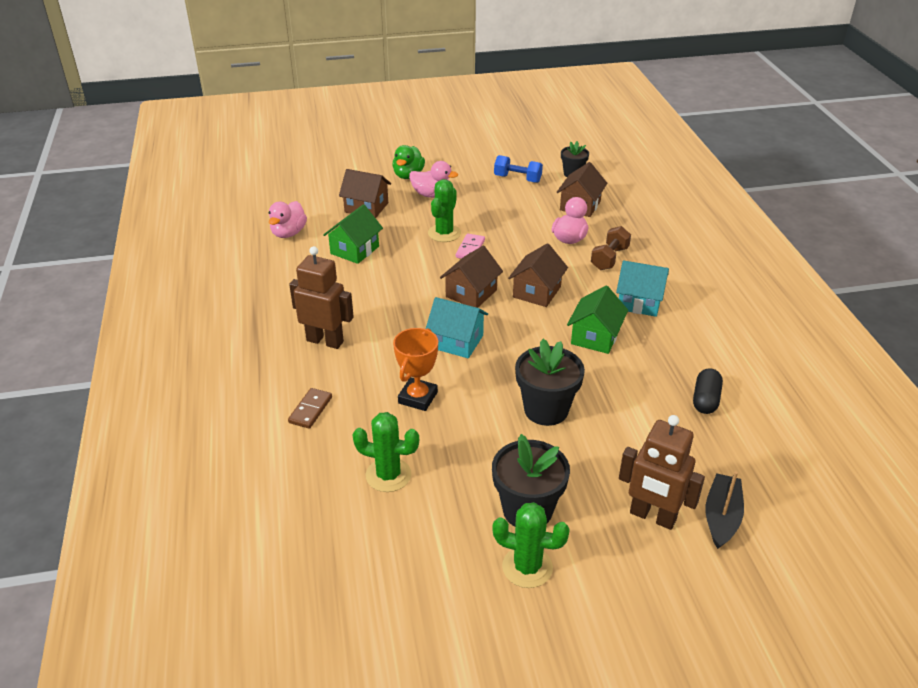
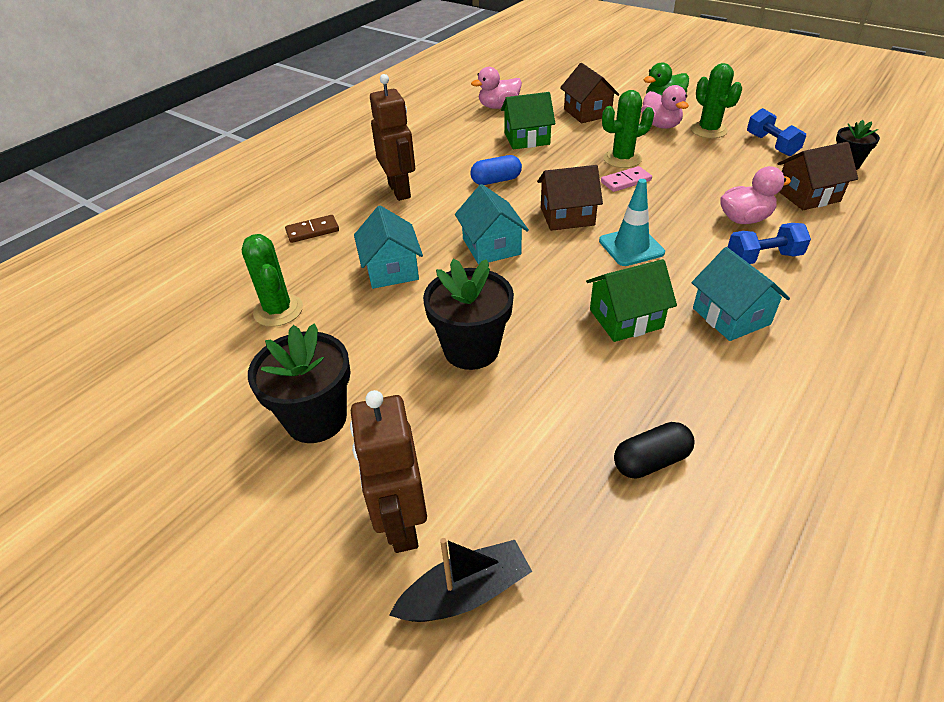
camera: 50 degrees right, 5 degrees up
orange trophy [393,328,438,411] -> turquoise house [354,205,423,289]
green cactus [493,502,570,588] -> green cactus moved to [691,63,742,138]
brown house [508,243,568,307] -> turquoise traffic cone [599,179,665,266]
brown dumbbell [591,226,631,270] -> blue dumbbell [728,223,811,264]
none -> blue capsule [470,155,522,185]

